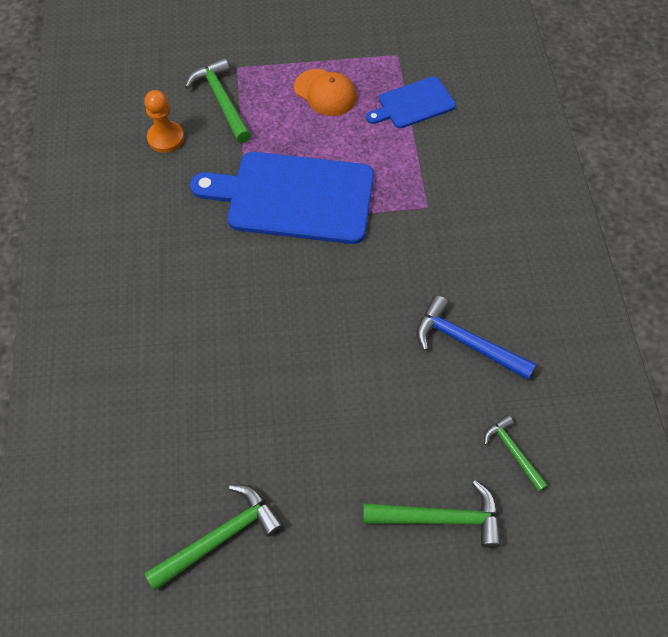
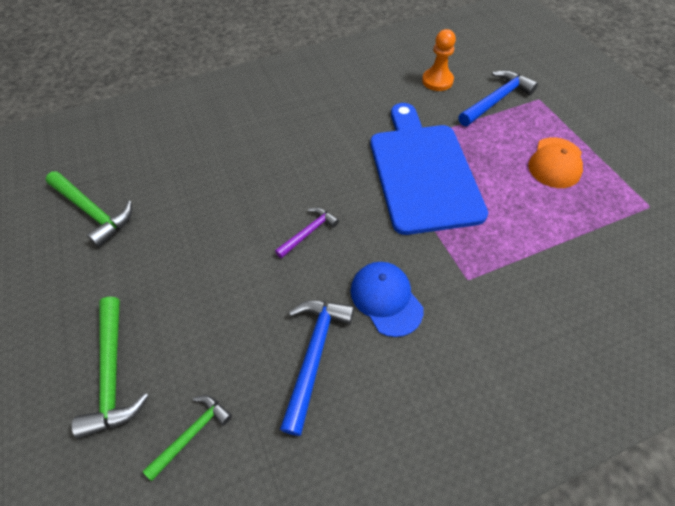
camera: 75 degrees right, 5 degrees down
green hammer [185,58,251,143] -> blue hammer [459,70,538,126]
blue cutting board [366,76,456,129] -> none
none -> purple hammer [275,208,339,258]
none -> blue cap [351,262,424,337]

